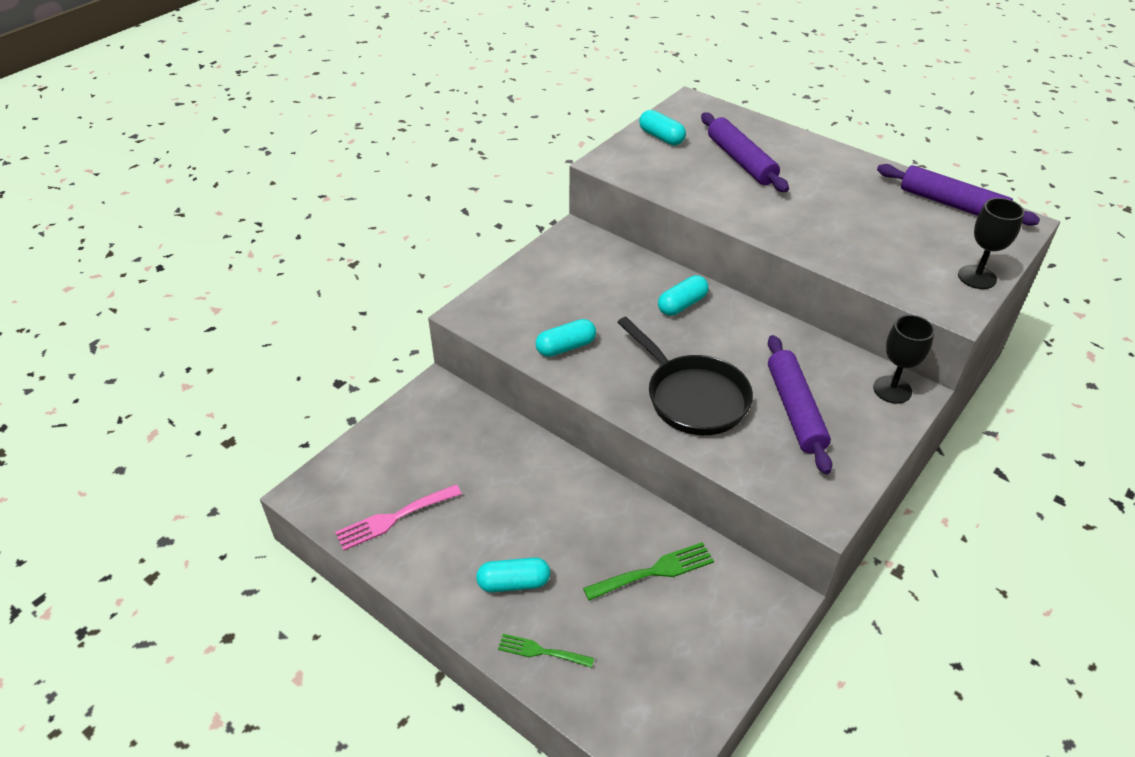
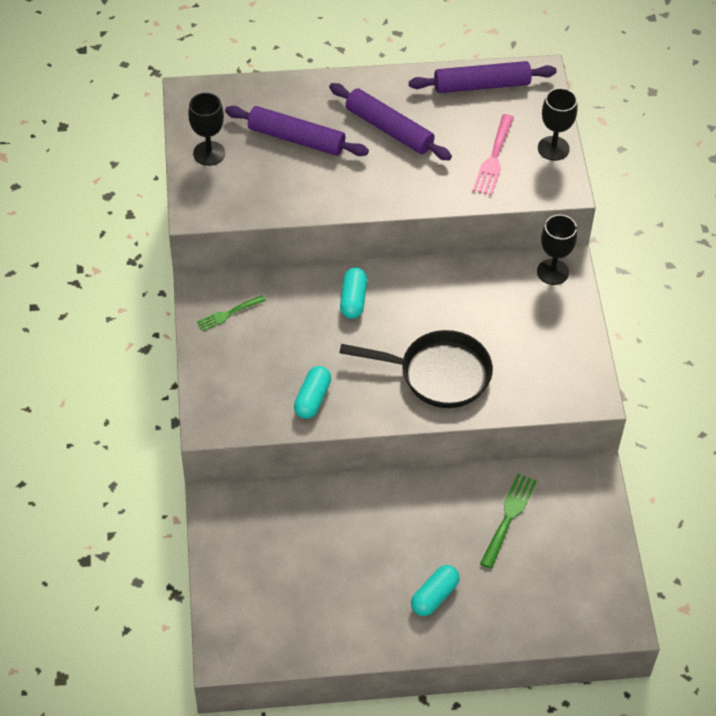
camera: 45 degrees left, 10 degrees up
pink fork [335,484,462,551] -> pink fork moved to [473,114,514,196]
green fork [498,634,594,668] -> green fork moved to [197,295,266,331]
turquoise capsule [639,110,686,145] -> black goblet [188,93,225,166]
purple rolling pin [768,335,832,474] -> purple rolling pin moved to [329,83,452,160]

